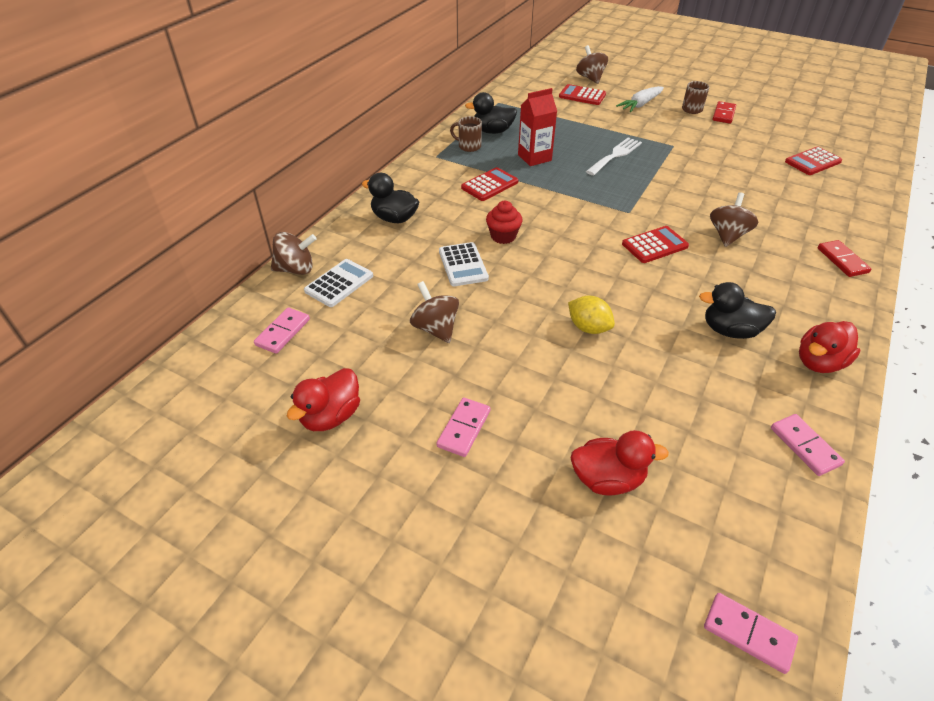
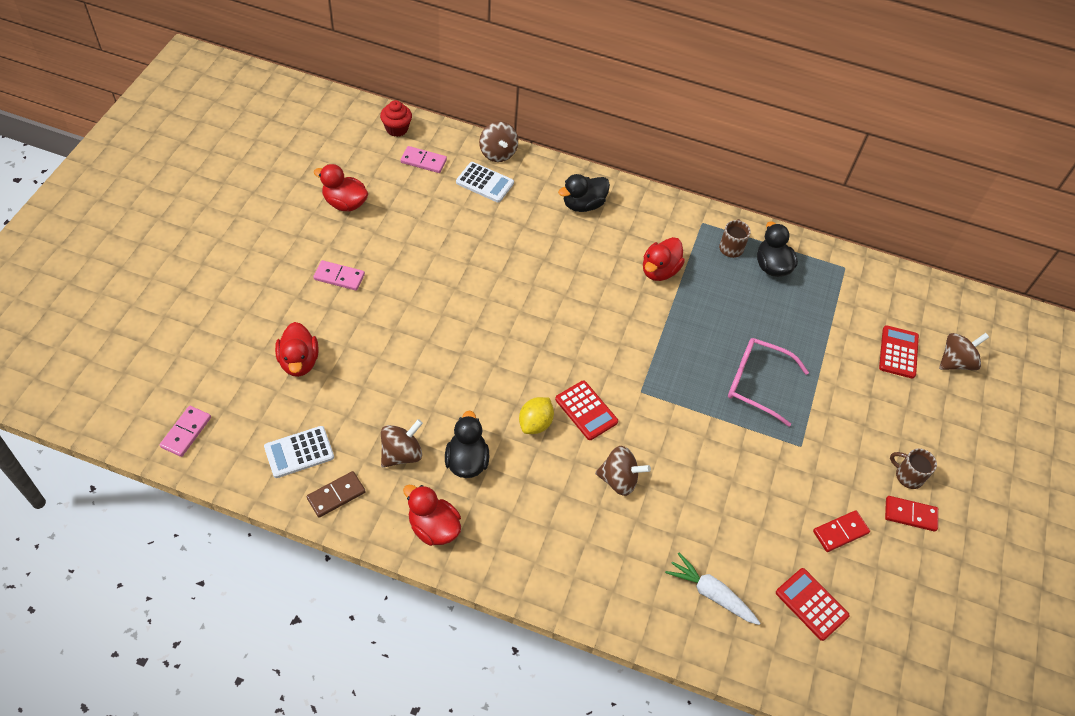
camera: 75 degrees right, 10 degrees up
black duck [362,173,419,223] -> black duck turned 135 degrees counterclockwise [558,174,610,212]
brown spinning top [410,281,459,343] -> brown spinning top moved to [381,419,423,468]
white calculator [439,242,489,286] -> white calculator moved to [264,426,334,478]
red calculator [461,167,518,201] -> red duck [643,237,685,281]
red cupcake [486,201,522,244] -> red cupcake moved to [380,100,412,137]
red carton [518,88,557,166] -> none
yellow lemon [568,296,615,334] -> yellow lemon moved to [519,397,554,434]
white fork [586,137,642,175] -> pink glasses [728,338,809,427]
white carrot [616,86,664,112] -> white carrot moved to [665,553,760,625]
pink domino [771,414,845,476] -> brown domino [306,471,366,518]
red domino [817,240,871,277] -> red domino moved to [813,510,870,552]

